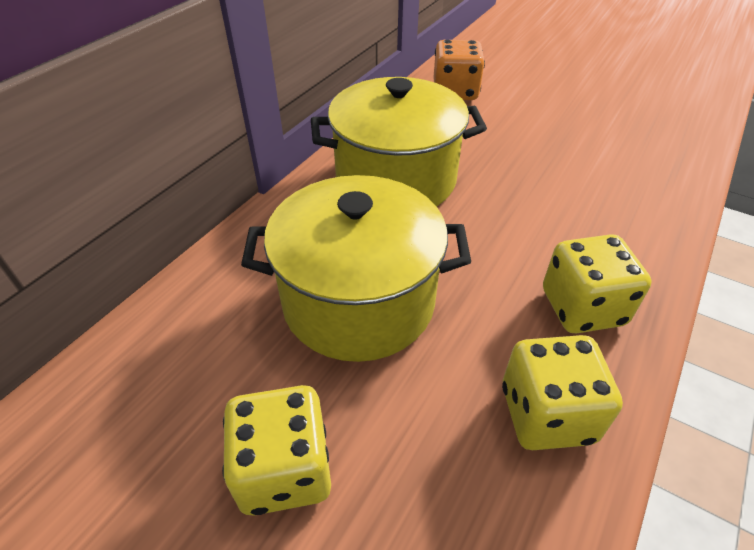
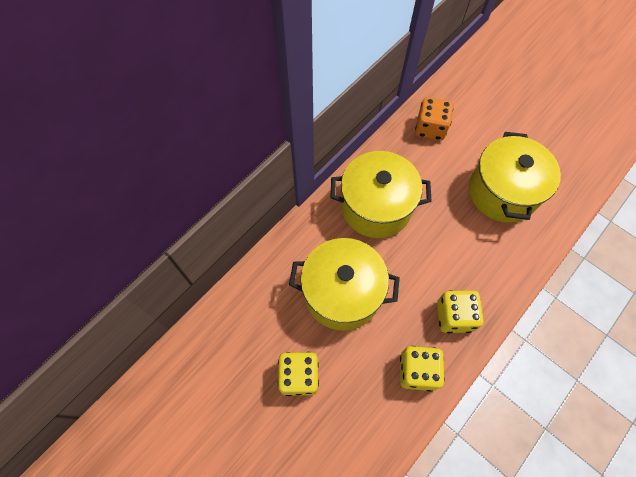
camera: 10 degrees right, 20 degrees up
none -> yellow pot [469,132,561,223]

